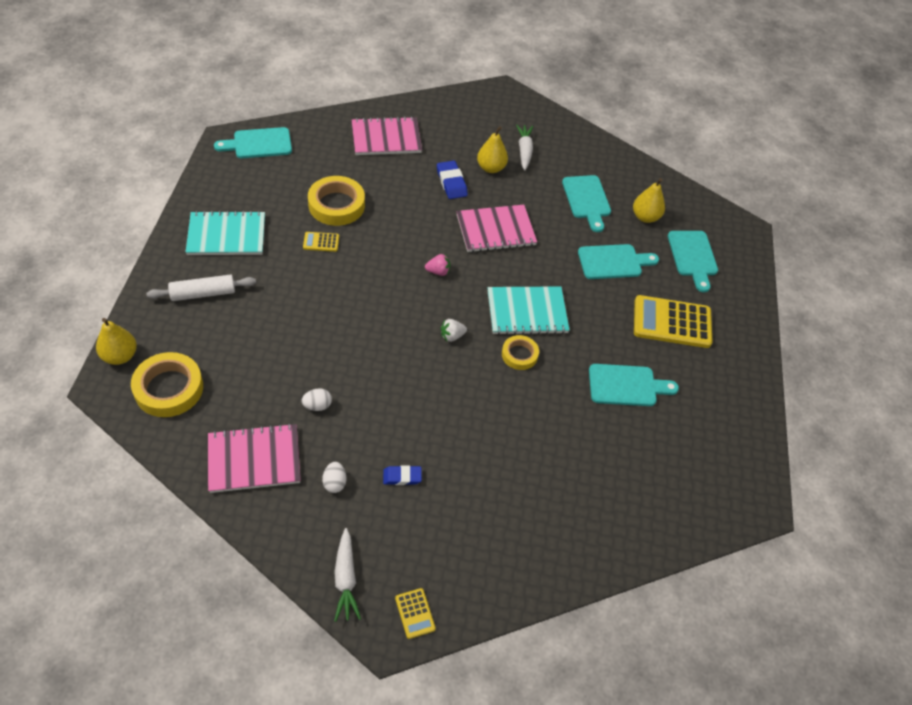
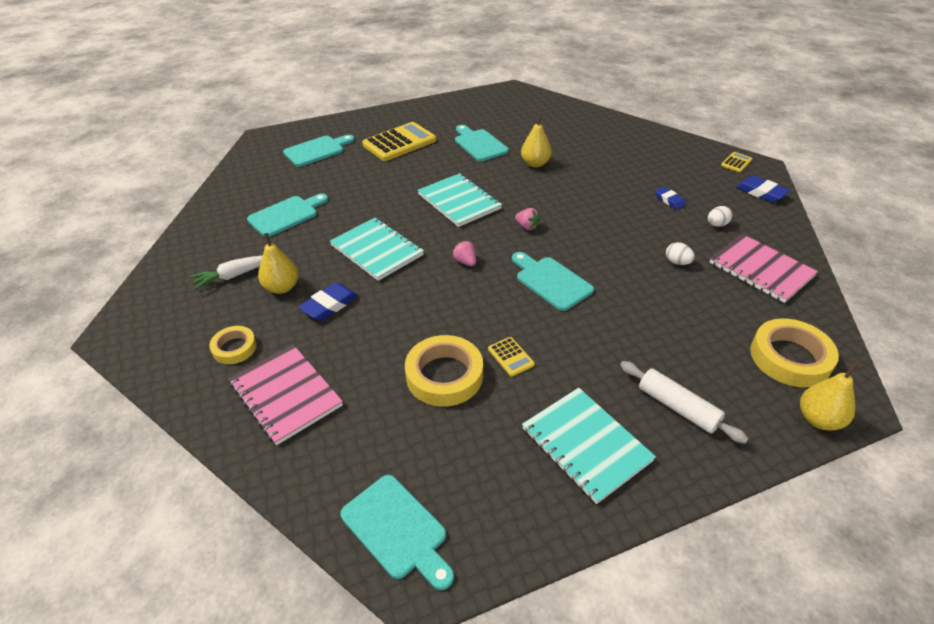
camera: 115 degrees left, 10 degrees down
white carrot [334,528,361,622] -> blue eraser [736,175,790,203]
white strawberry [441,319,467,342] -> pink strawberry [515,208,540,230]
pink notebook [456,205,537,252] -> turquoise notebook [330,217,424,281]
yellow tape [502,335,539,370] -> yellow tape moved to [209,326,257,364]
turquoise cutting board [578,244,659,279] -> turquoise cutting board moved to [512,252,594,311]
yellow pear [633,178,665,223] -> yellow pear moved to [521,114,552,168]
yellow calculator [634,295,712,348] -> yellow calculator turned 105 degrees counterclockwise [362,122,436,161]

